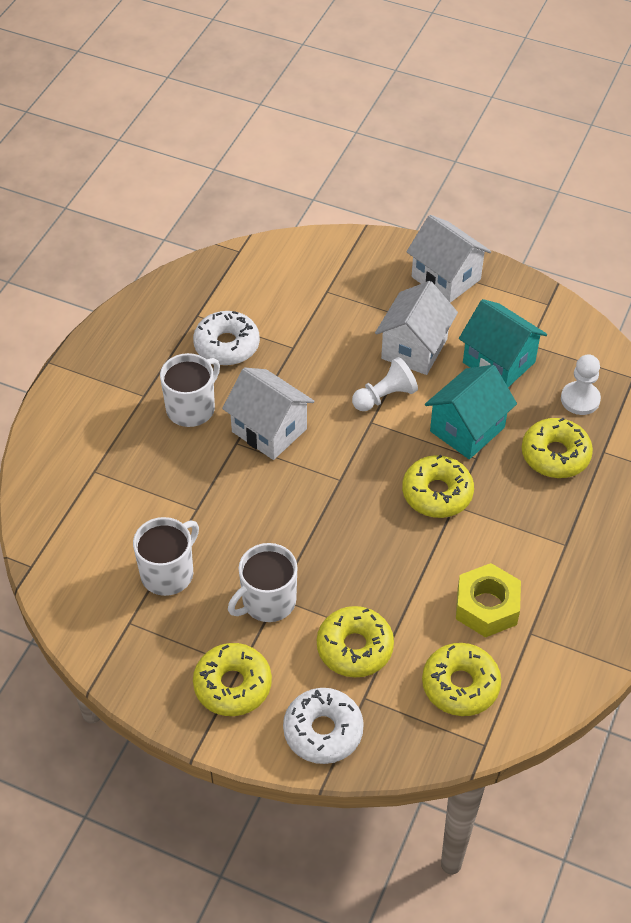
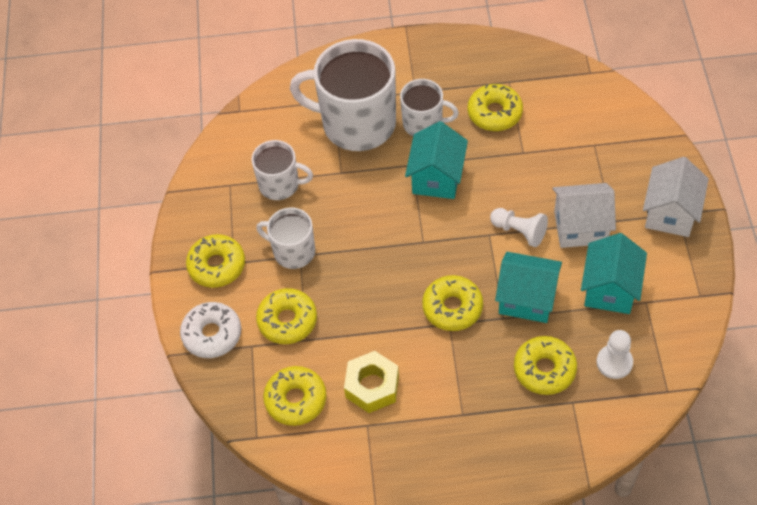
camera: 65 degrees right, 5 degrees up
white donut [193,311,260,366] -> yellow donut [468,84,523,131]
white house [222,367,314,460] -> turquoise house [405,121,468,199]
none -> white mug [290,39,396,151]

